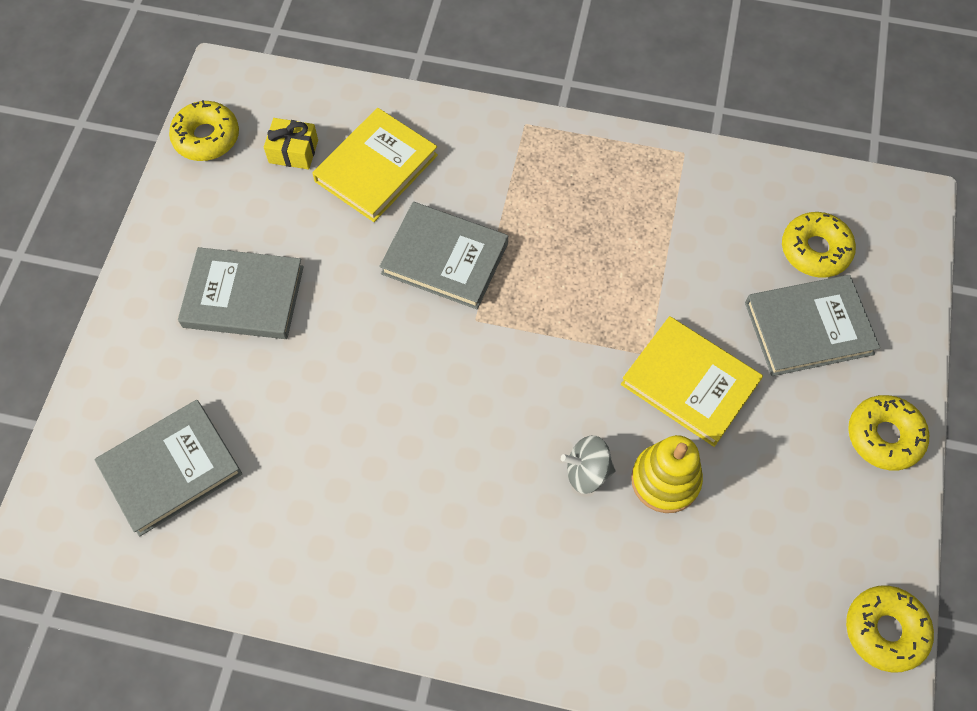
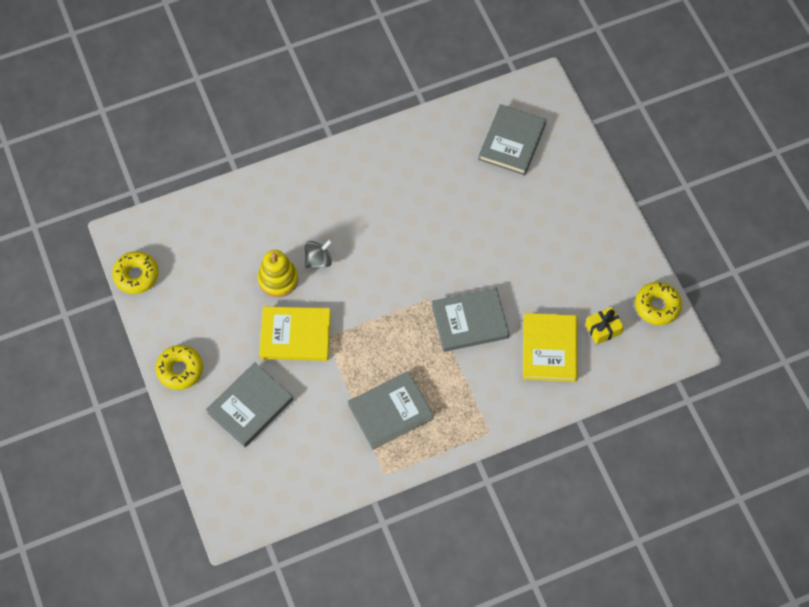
camera: 145 degrees right, 0 degrees up
grey book [178,247,304,339] -> grey book moved to [348,371,434,449]
yellow donut [782,212,856,278] -> none

